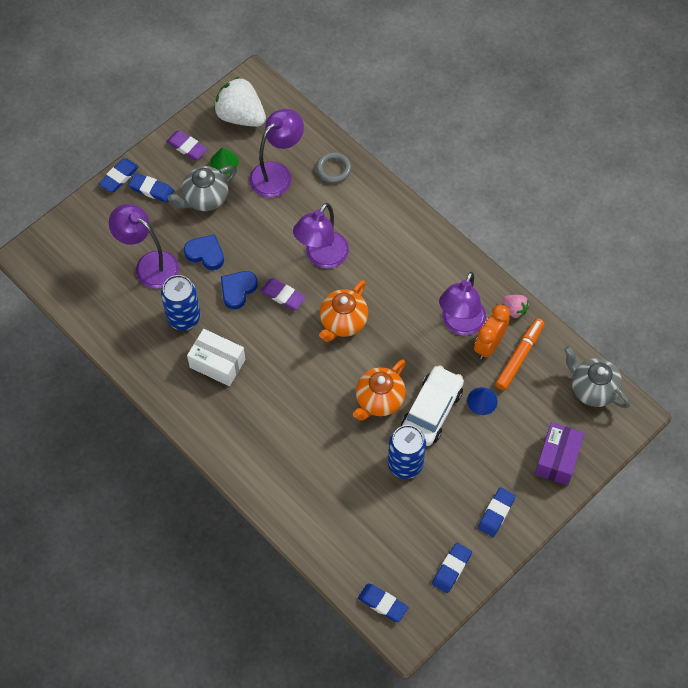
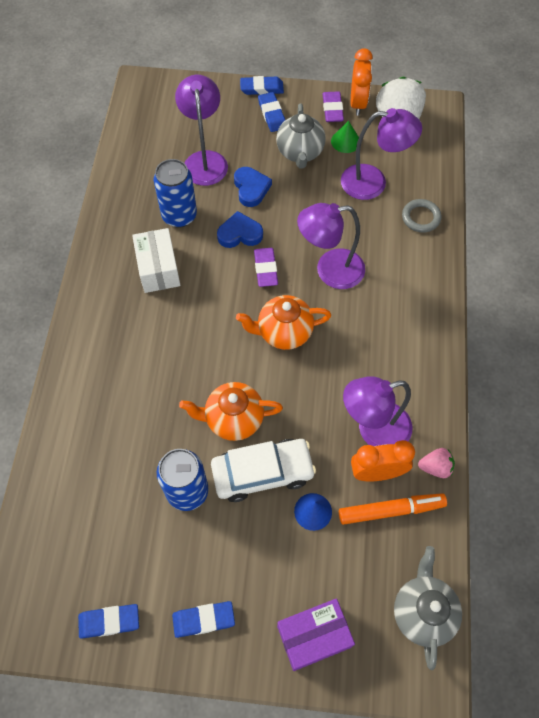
camera: 50 degrees right, 0 degrees up
grey teapot [168,166,237,211] -> grey teapot turned 105 degrees counterclockwise [276,103,326,169]
blue eraser [358,583,409,622] -> none
pink strawberry [502,295,529,319] -> pink strawberry turned 90 degrees counterclockwise [418,448,455,478]
none -> orange clock [351,48,373,116]

